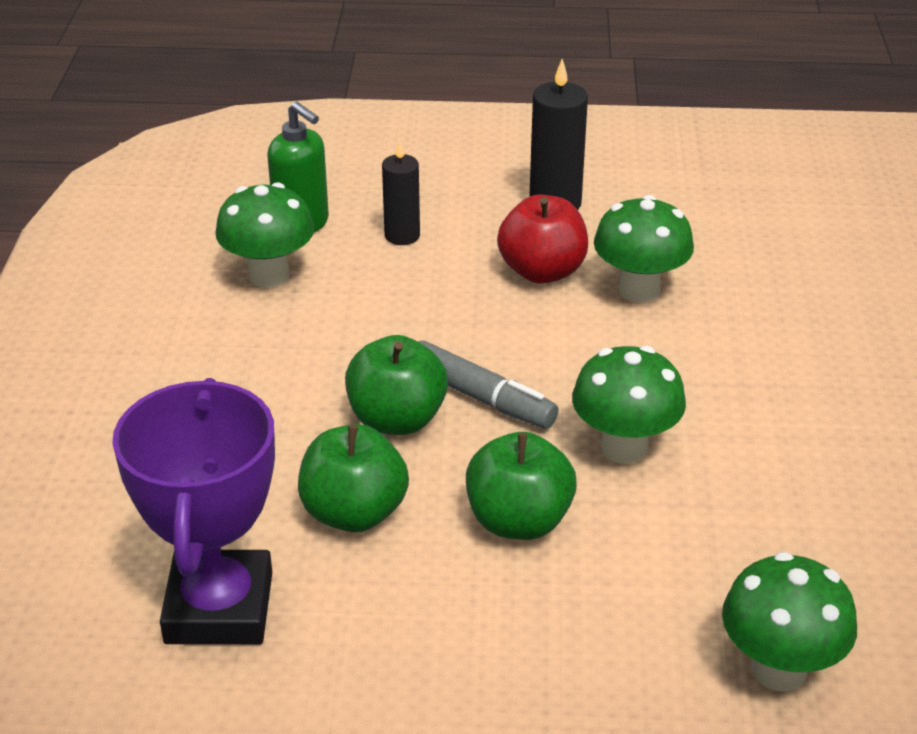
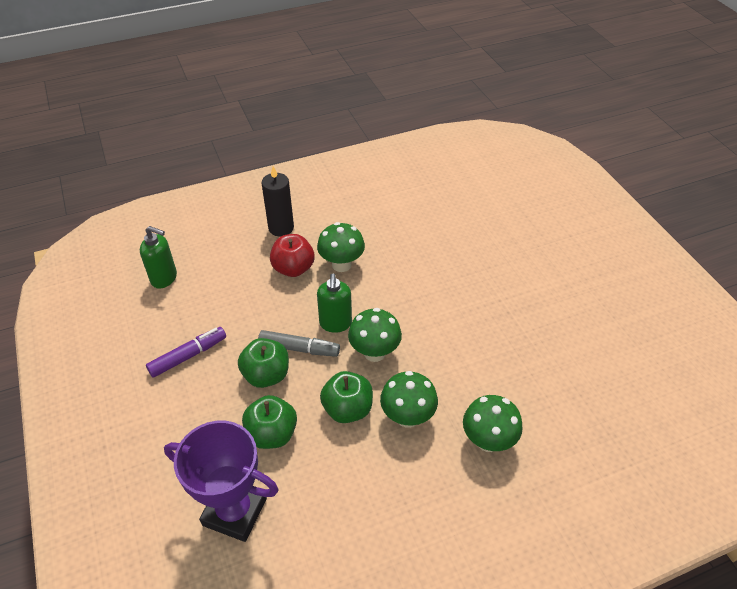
camera: 25 degrees left, 10 degrees up
purple trophy [112,378,275,644] -> purple trophy turned 45 degrees counterclockwise [164,421,279,542]
green mushroom [216,182,314,288] -> green mushroom moved to [380,371,438,428]
black candle [382,141,420,245] -> none
none -> purple marker [146,327,226,378]
none -> green soap dispenser [317,274,352,333]

